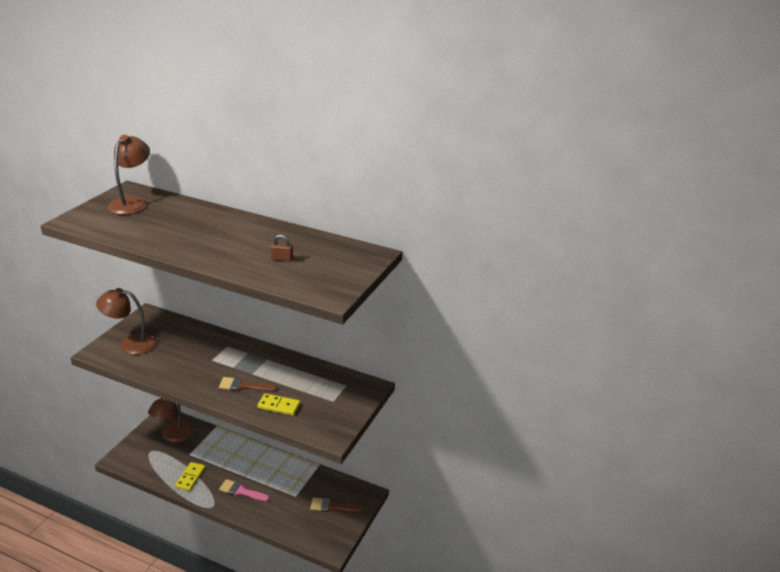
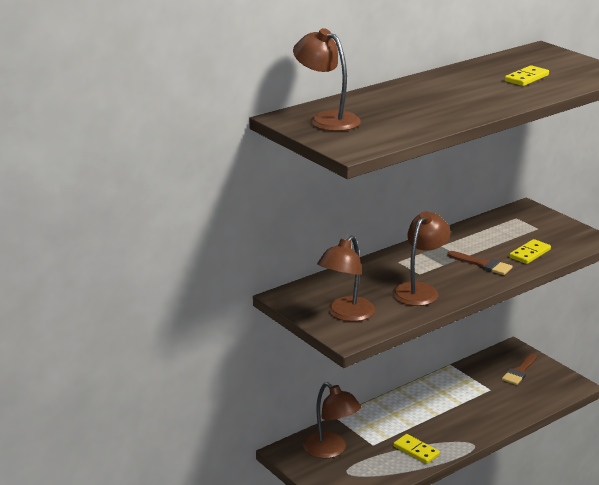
camera: 60 degrees left, 5 degrees down
brown brush [219,377,278,392] -> brown brush turned 90 degrees counterclockwise [447,251,513,275]
pink brush [219,479,269,502] -> none
brown padlock [270,234,293,262] -> yellow domino [505,65,549,86]
none -> brown lamp [392,211,451,306]

